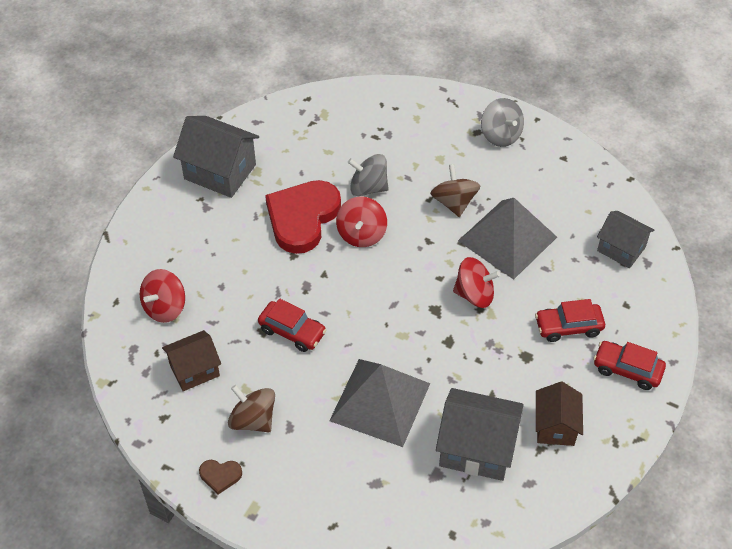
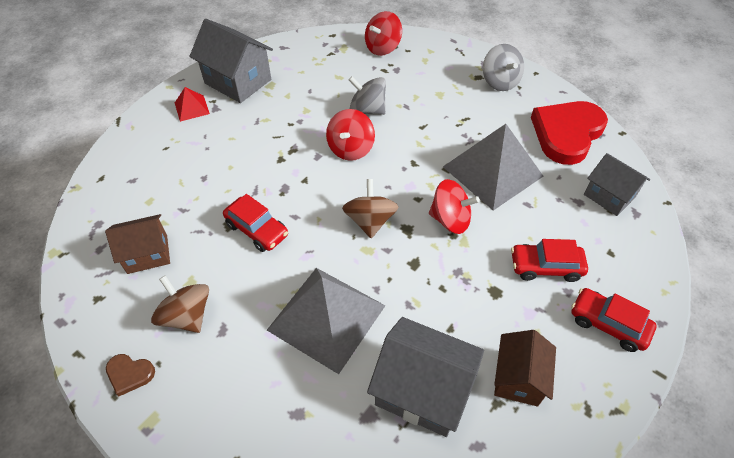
camera: 10 degrees right, 0 degrees up
red spinning top [140,269,185,323] -> red spinning top moved to [365,11,402,56]
red heart [265,180,341,254] -> red heart moved to [531,101,608,165]
brown spinning top [430,164,480,217] -> brown spinning top moved to [342,179,398,238]
none -> red pyramid [175,87,210,122]

